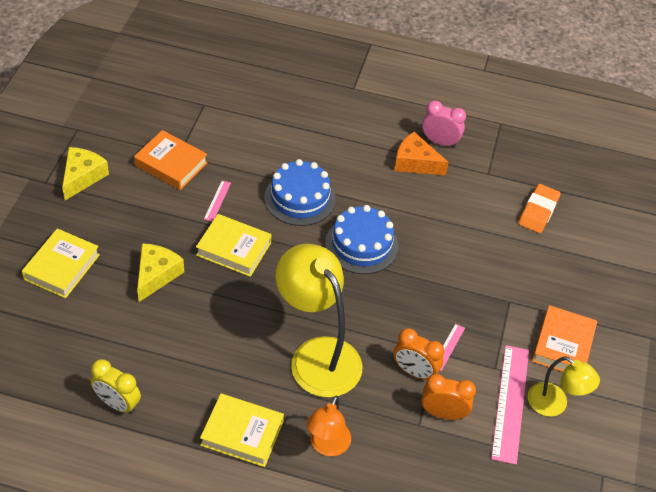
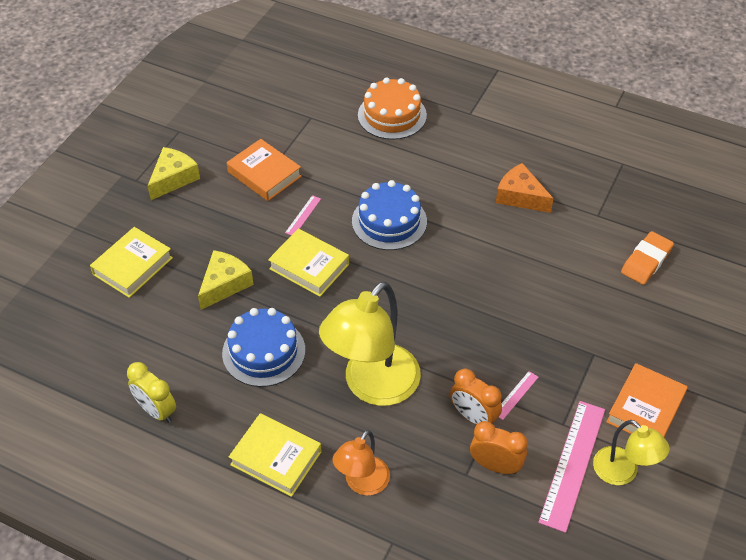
camera: 15 degrees right, 0 degrees up
yellow lamp [275,244,362,398] -> yellow lamp turned 120 degrees counterclockwise [319,281,421,406]
blue cake [325,205,399,274] -> blue cake moved to [222,308,305,387]
pink clock [422,100,466,148] -> none
none -> orange cake [358,77,427,140]

